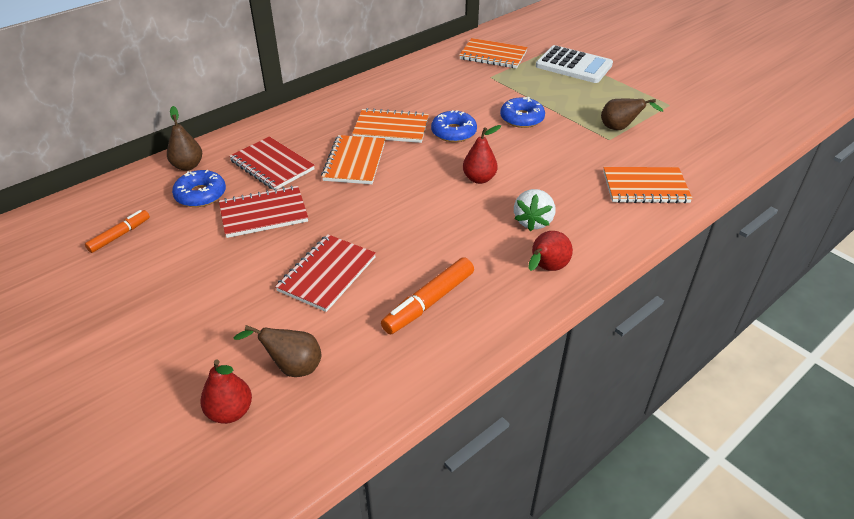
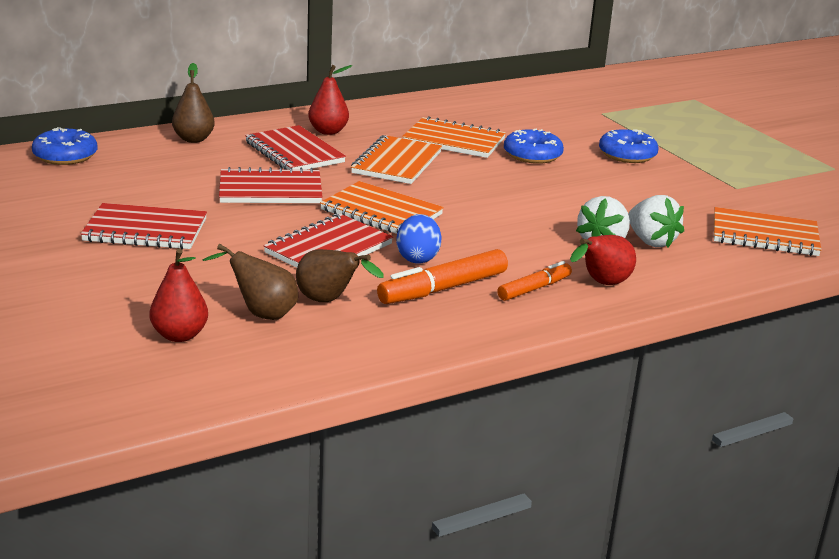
camera: 10 degrees right, 15 degrees down
orange marker [85,210,150,253] -> orange marker moved to [497,261,572,301]
blue donut [172,170,226,207] -> blue donut moved to [32,127,97,165]
orange notebook [459,38,528,68] -> orange notebook moved to [320,181,444,234]
red pear [463,125,501,184] -> red pear moved to [308,65,352,135]
white calculator [536,45,613,83] -> none
brown pear [601,99,663,130] -> brown pear moved to [296,249,384,302]
none -> red notebook [81,203,207,250]
none -> blue egg [396,214,442,264]
none -> white strawberry [628,195,684,247]

